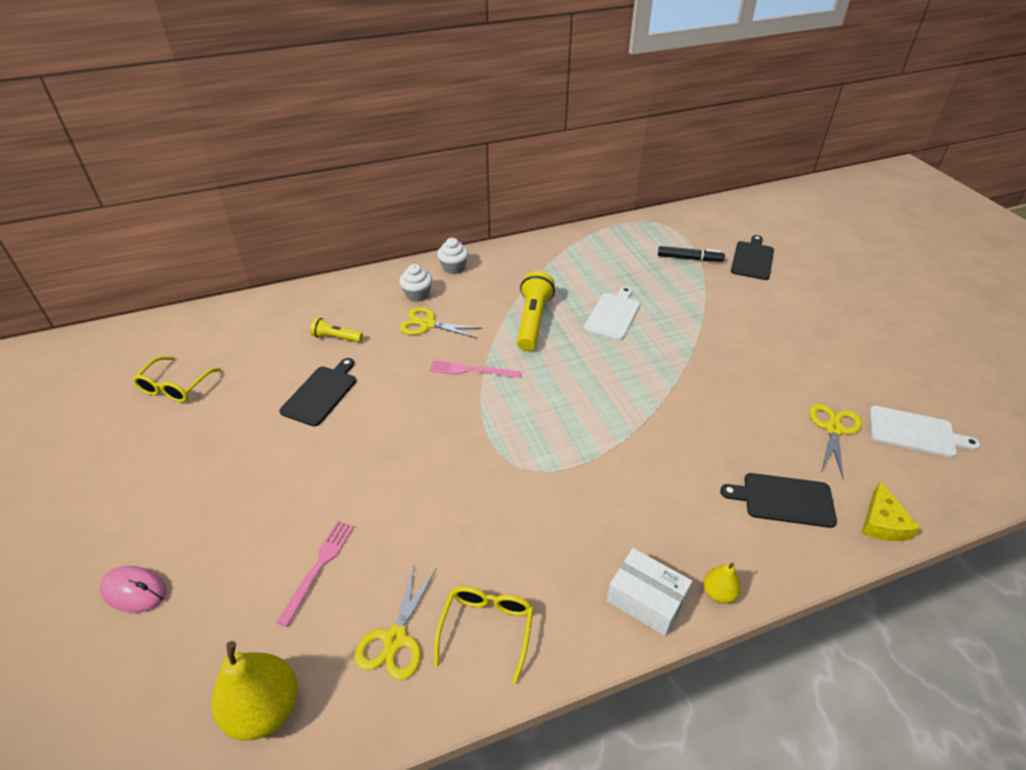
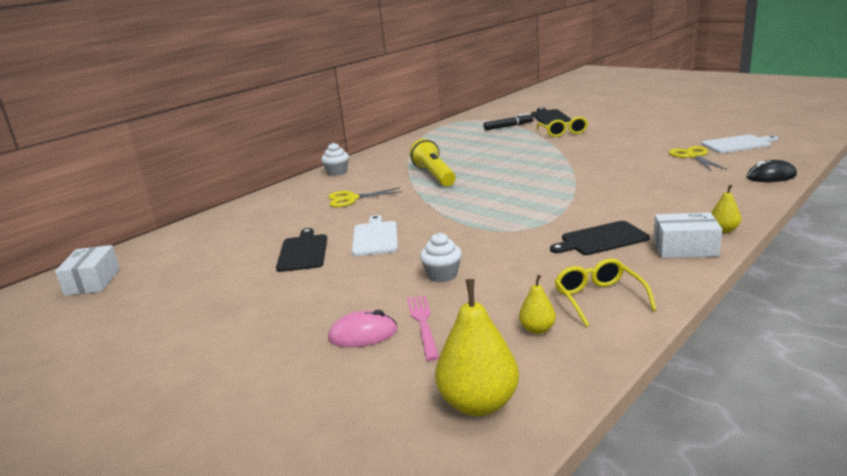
camera: 25 degrees left, 20 degrees down
pink mouse [99,566,167,613] -> pink mouse moved to [328,310,397,347]
yellow glasses [132,356,221,402] -> yellow glasses moved to [536,117,588,137]
yellow flashlight [310,318,363,342] -> none
yellow scissors [355,565,437,680] -> yellow pear [519,275,556,334]
white cupcake [399,264,432,302] -> white cupcake moved to [420,233,462,282]
pink fork [429,360,521,378] -> none
white cutting board [584,286,640,340] -> white cutting board moved to [352,215,398,256]
black cutting board [720,473,837,528] -> black cutting board moved to [550,221,650,255]
yellow cheese [862,481,920,541] -> black mouse [747,160,797,182]
none -> white box [55,245,120,296]

